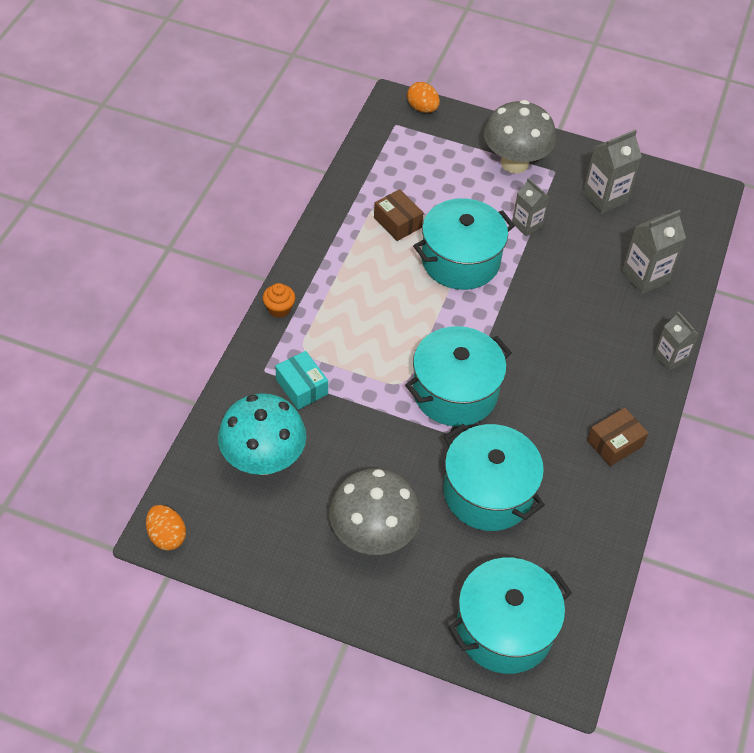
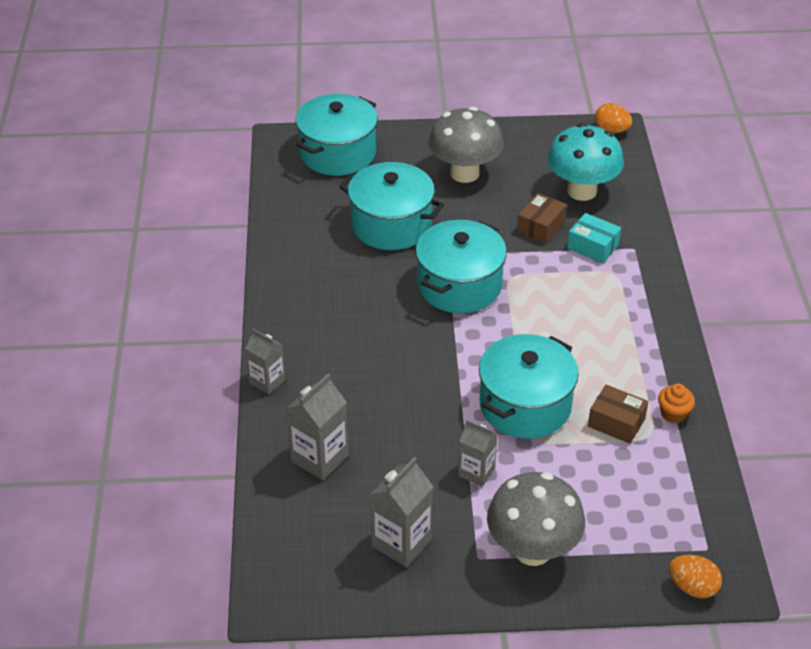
camera: 160 degrees right, 10 degrees down
orange cupcake [263,283,295,318] -> orange cupcake moved to [658,383,695,423]
brown box [587,408,648,466] -> brown box moved to [517,193,567,244]

